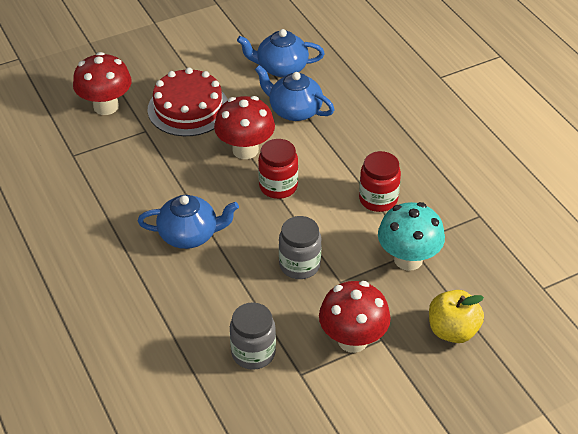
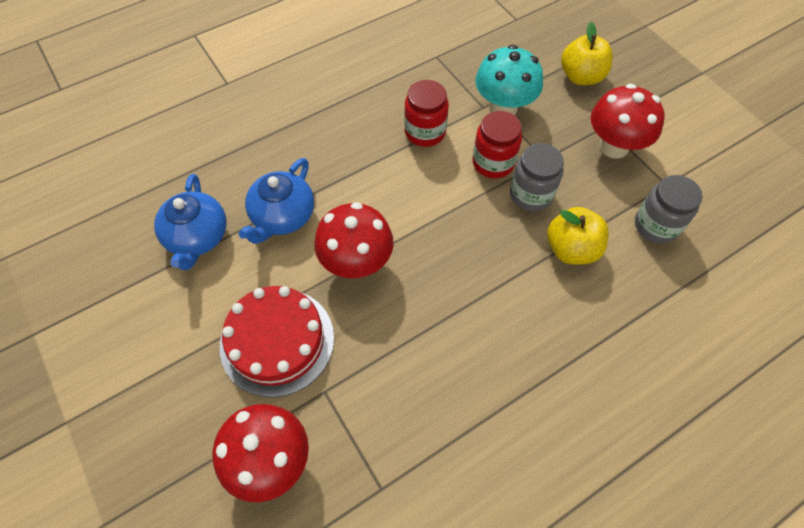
camera: 95 degrees left, 15 degrees up
blue teapot [138,195,239,249] -> none
red jar [258,139,298,199] -> red jar moved to [472,111,522,178]
none -> yellow apple [547,207,609,265]

